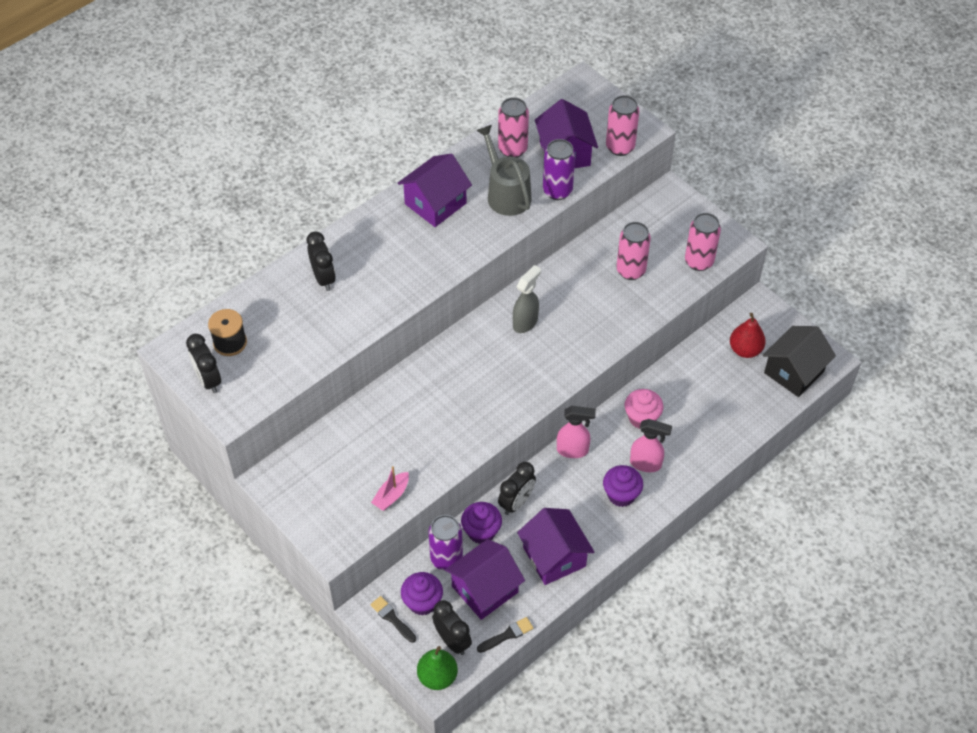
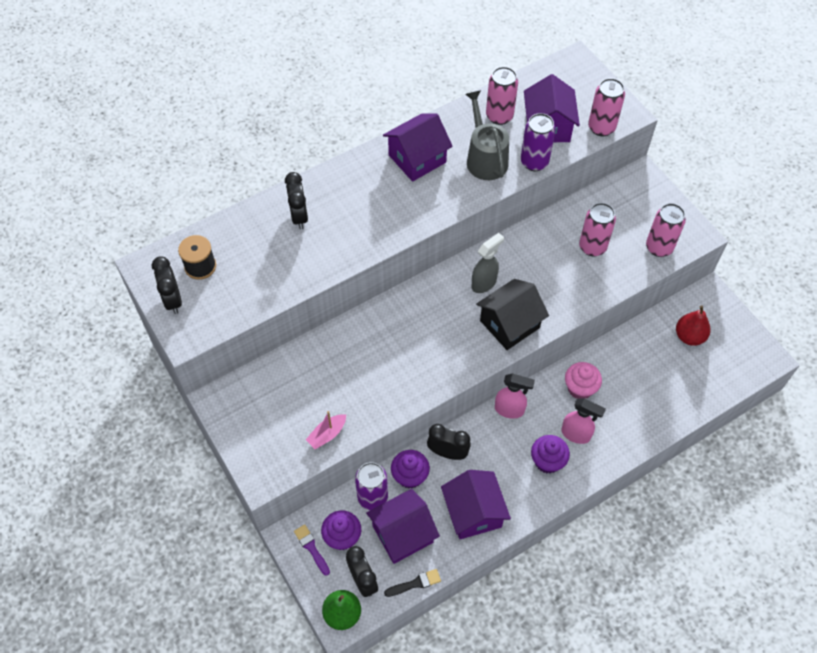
camera: 10 degrees right, 5 degrees up
black brush [370,596,416,643] -> purple brush [294,524,330,576]
black clock [498,462,536,515] -> black clock turned 120 degrees counterclockwise [427,424,471,460]
black house [763,326,836,397] -> black house moved to [476,279,549,350]

